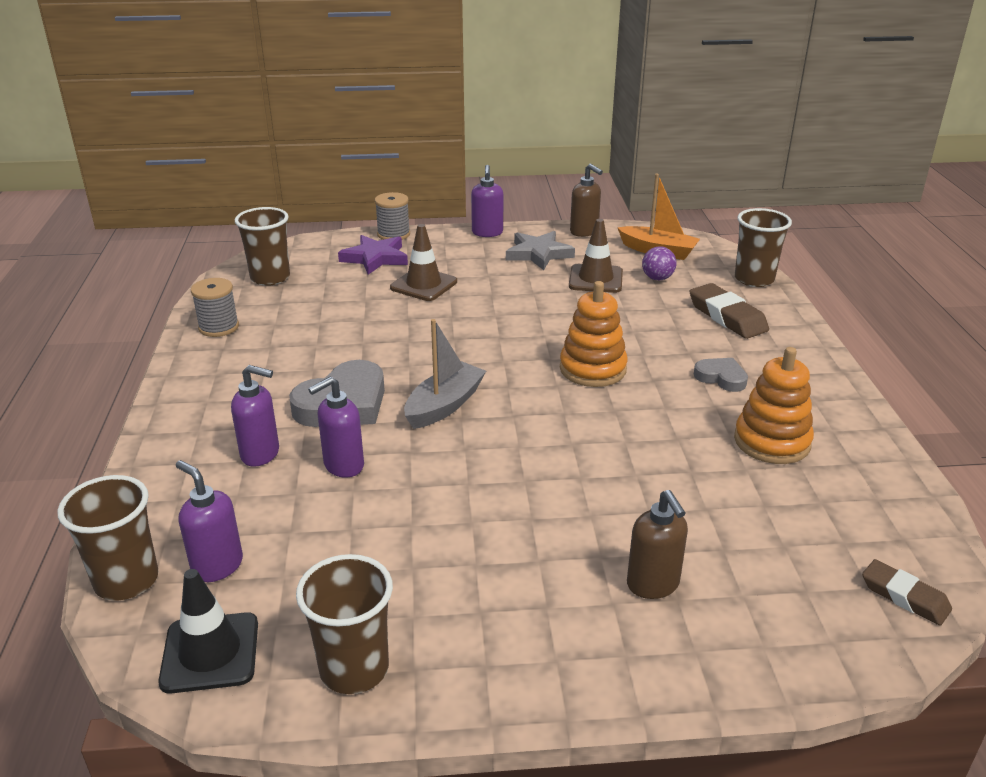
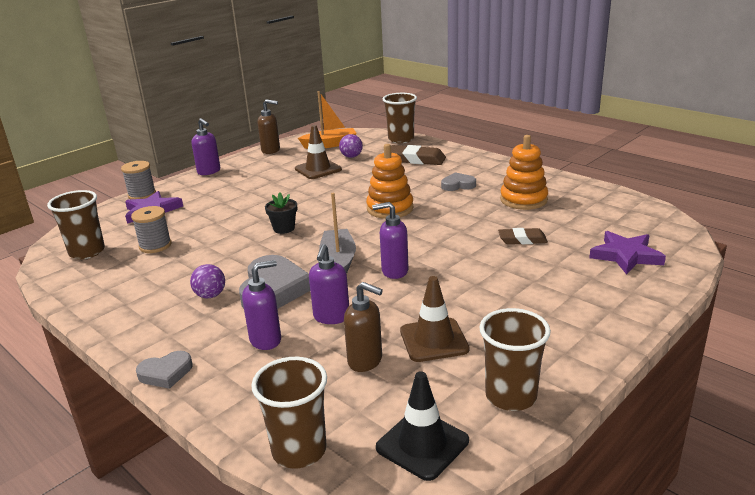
camera: 40 degrees left, 5 degrees down
purple soap dispenser [176,460,243,582] -> purple soap dispenser moved to [372,202,409,279]
grey spool [191,278,239,337] -> grey spool moved to [131,206,172,253]
brown traffic cone [390,224,457,301] -> brown traffic cone moved to [400,276,470,362]
grey star [506,231,575,270] -> none
brown soap dispenser [627,490,688,599] -> brown soap dispenser moved to [344,282,383,372]
brown eraser [862,559,952,626] -> brown eraser moved to [498,228,548,244]
none -> grey heart [136,351,193,389]
none -> purple ball [190,264,225,298]
none -> black flower pot [265,192,297,234]
none -> purple star [589,231,666,275]

